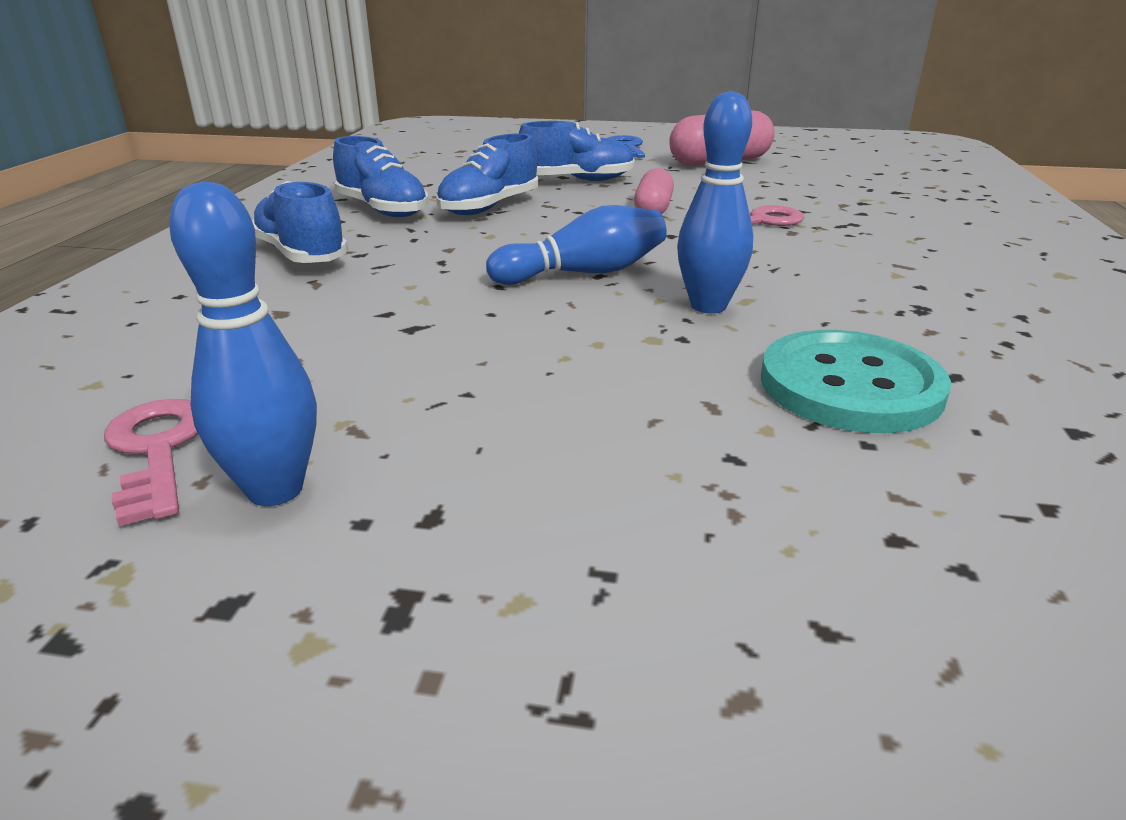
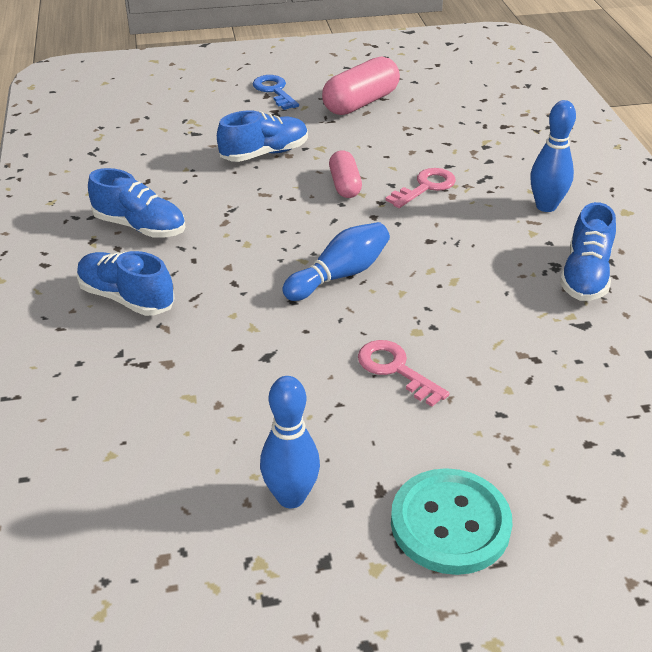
camera: 20 degrees left, 10 degrees up
pink key [104,399,198,526] -> pink key moved to [358,340,450,407]
blue shoe [436,133,538,215] -> blue shoe moved to [560,202,616,301]
blue bowling pin [677,91,753,313] -> blue bowling pin moved to [530,100,576,212]
turquoise button [761,330,951,433] -> turquoise button moved to [391,468,513,575]

